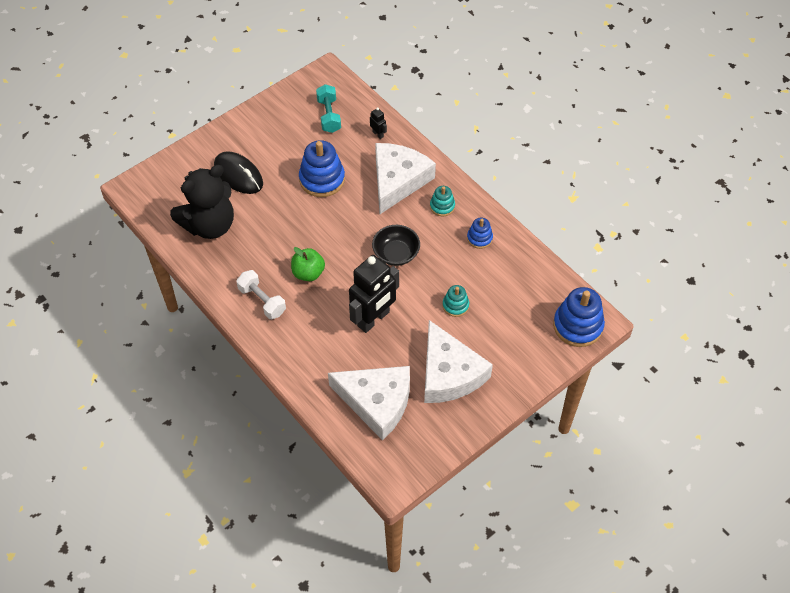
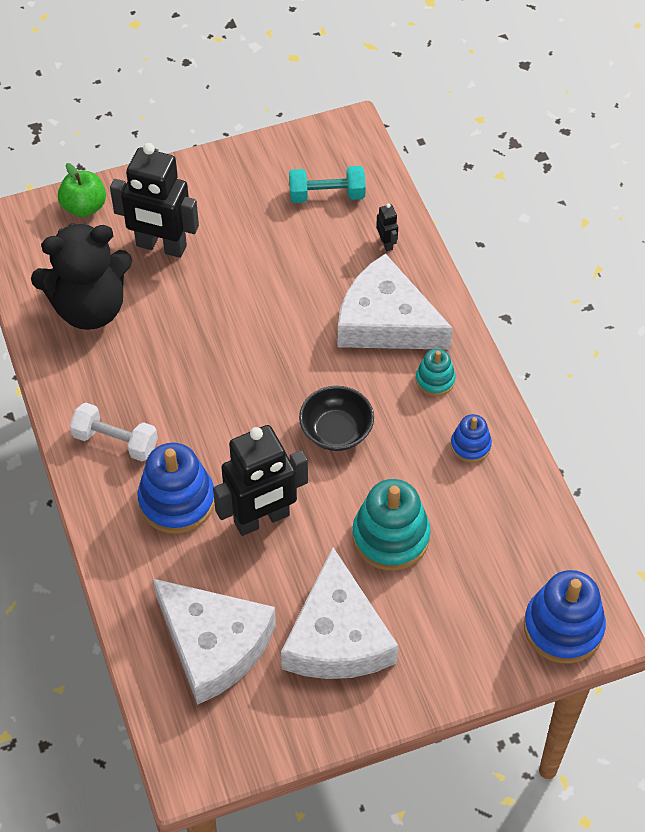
camera: 20 degrees right, 0 degrees up
black mouse [214,151,263,194] -> black robot [110,143,199,258]
white dumbbell [236,270,286,319] -> white dumbbell turned 45 degrees counterclockwise [70,403,158,461]
green apple [291,247,325,281] -> green apple moved to [58,163,106,217]
blue stacking toy [299,140,345,197] -> blue stacking toy moved to [137,442,215,534]
turquoise dumbbell [316,84,341,133] -> turquoise dumbbell turned 75 degrees clockwise [289,166,366,203]
white cheese [375,143,436,214] -> white cheese turned 105 degrees counterclockwise [338,254,453,350]
turquoise stacking toy [442,285,469,317] -> turquoise stacking toy [353,479,431,571], size x1.84

